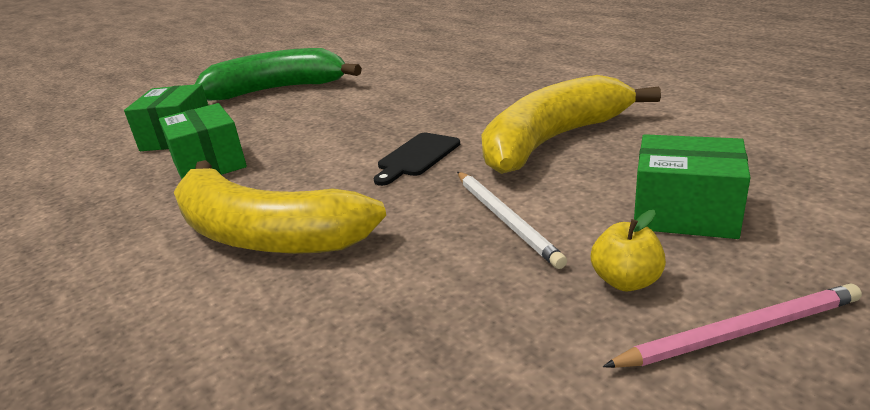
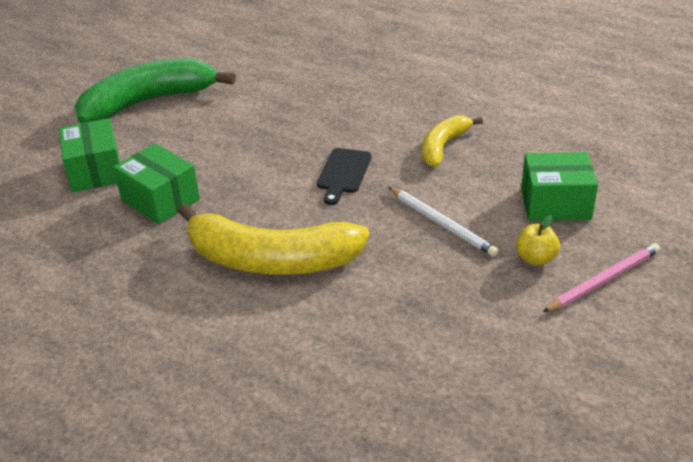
camera: 20 degrees left, 10 degrees up
yellow banana [481,75,661,174] -> yellow banana [422,115,483,167], size x0.54

